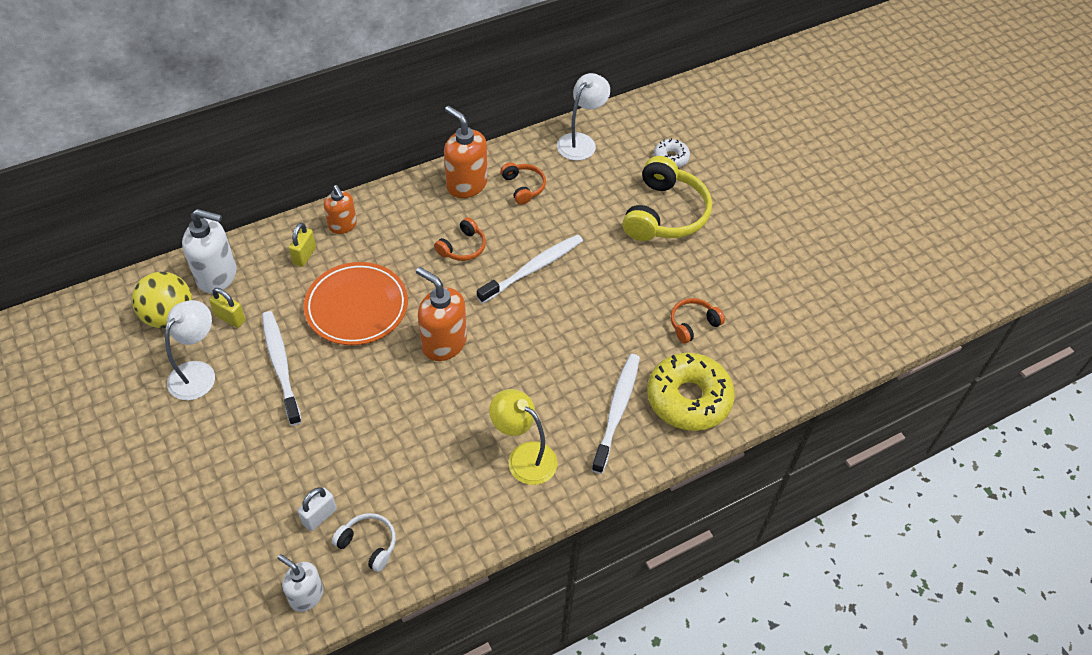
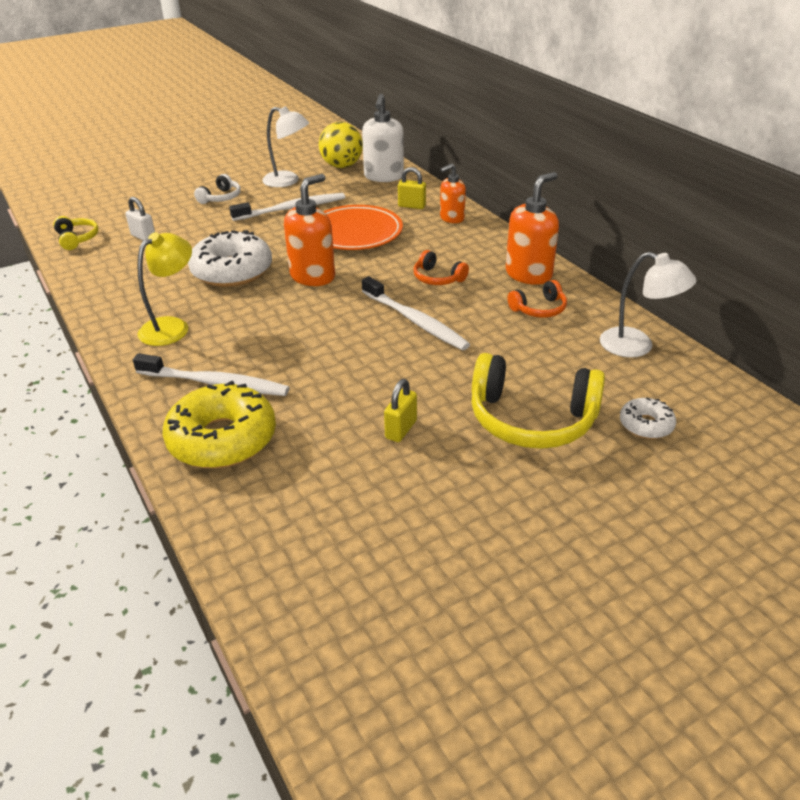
camera: 90 degrees right, 15 degrees down
yellow padlock [209,288,246,328] -> yellow padlock moved to [384,379,417,442]
white soap dispenser [278,554,323,612] -> yellow headphones [53,216,99,250]
white headphones [332,513,396,572] -> white headphones moved to [194,174,241,204]
orange headphones [671,298,725,343] -> none
none -> white donut [188,230,272,287]

